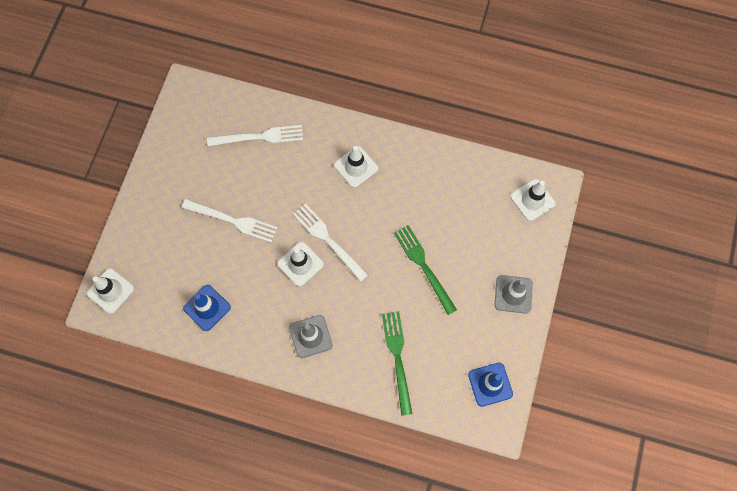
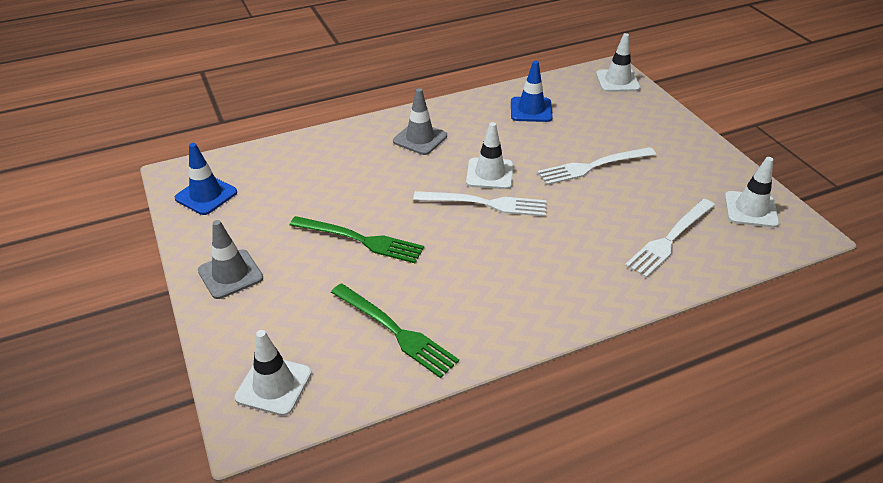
camera: 140 degrees right, 30 degrees down
white traffic cone [334,146,378,188] -> white traffic cone moved to [725,157,779,228]
green fork [382,311,412,416] -> green fork moved to [331,283,459,378]

